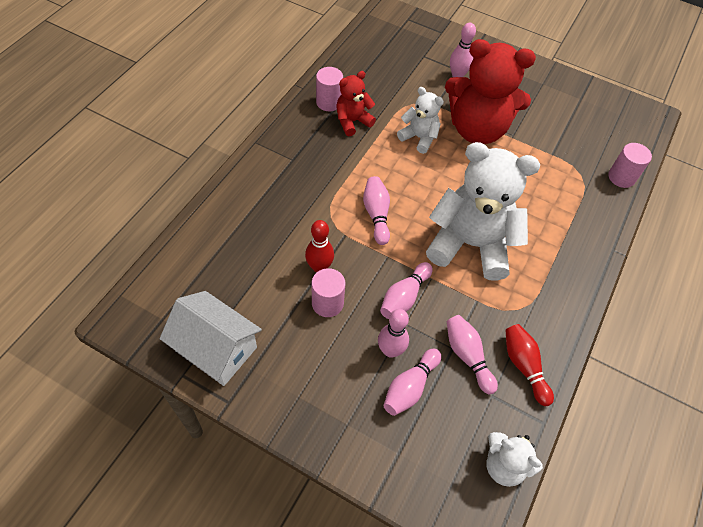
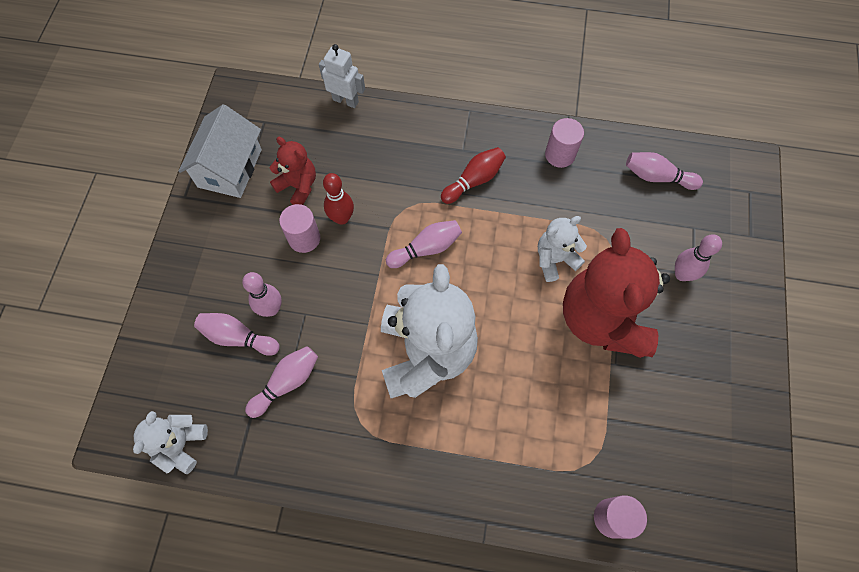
camera: 75 degrees right, 10 degrees up
red teddy bear [336,71,376,136] -> red teddy bear moved to [270,137,316,205]
pink bowling pin [380,262,433,319] -> pink bowling pin moved to [626,152,703,190]
white teddy bear [397,87,444,154] -> white teddy bear turned 135 degrees counterclockwise [538,216,587,282]
red bowling pin [505,324,554,406] -> red bowling pin moved to [441,147,506,204]
none -> white robot [319,44,365,108]

